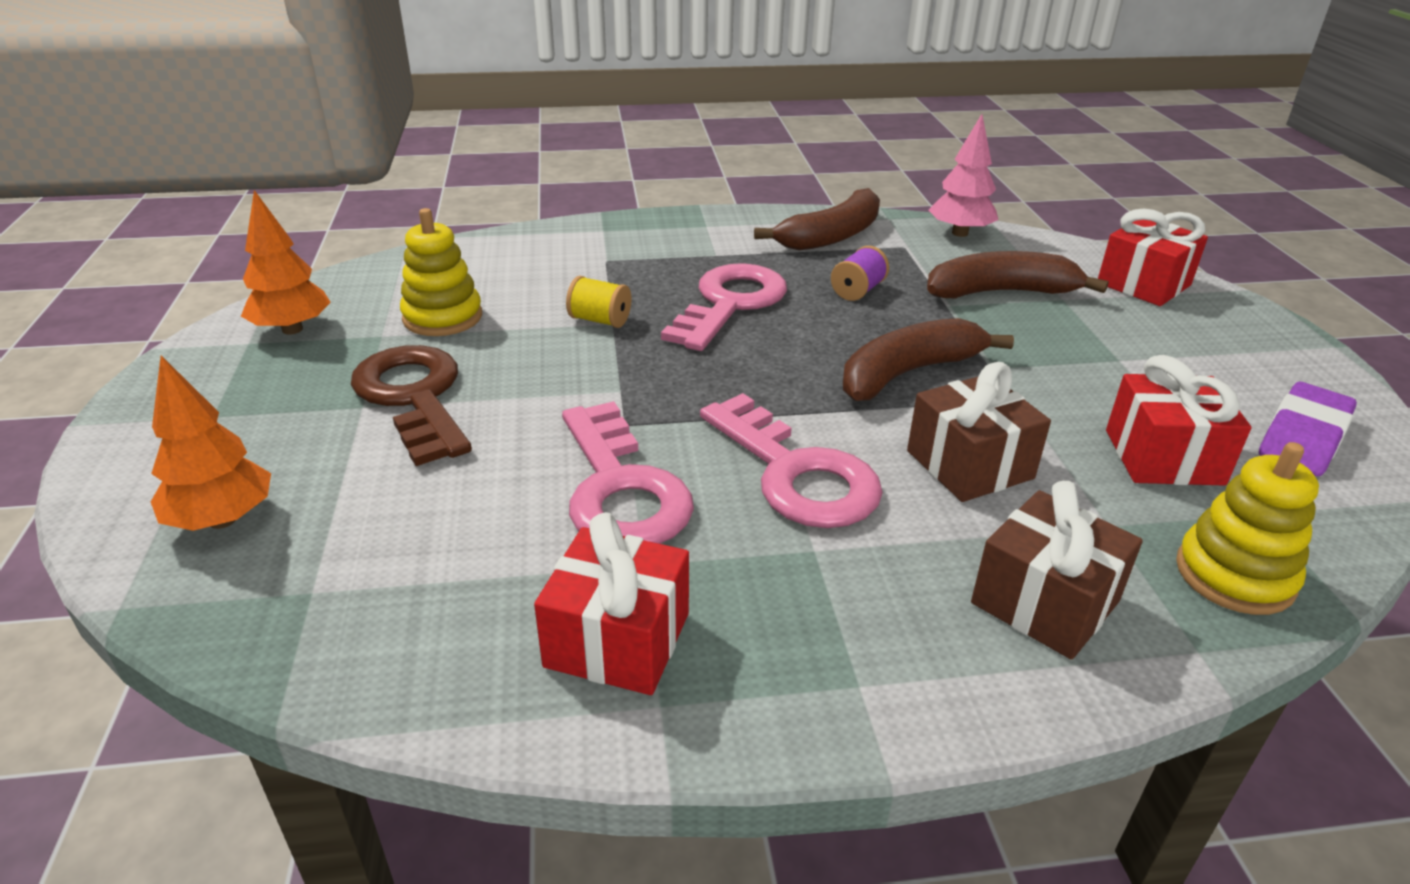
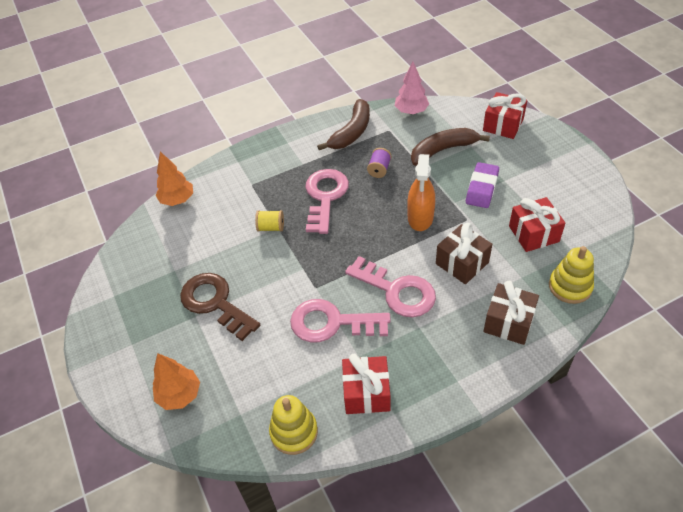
camera: 15 degrees left, 15 degrees up
orange tree [241,190,331,335] -> orange tree moved to [155,151,193,206]
yellow stacking toy [400,208,482,336] -> yellow stacking toy moved to [269,395,318,455]
pink key [562,401,694,544] -> pink key turned 135 degrees clockwise [290,299,391,343]
brown banana [843,318,1014,401] -> orange spray bottle [407,154,435,231]
purple eraser [1259,382,1357,476] -> purple eraser moved to [466,162,499,208]

